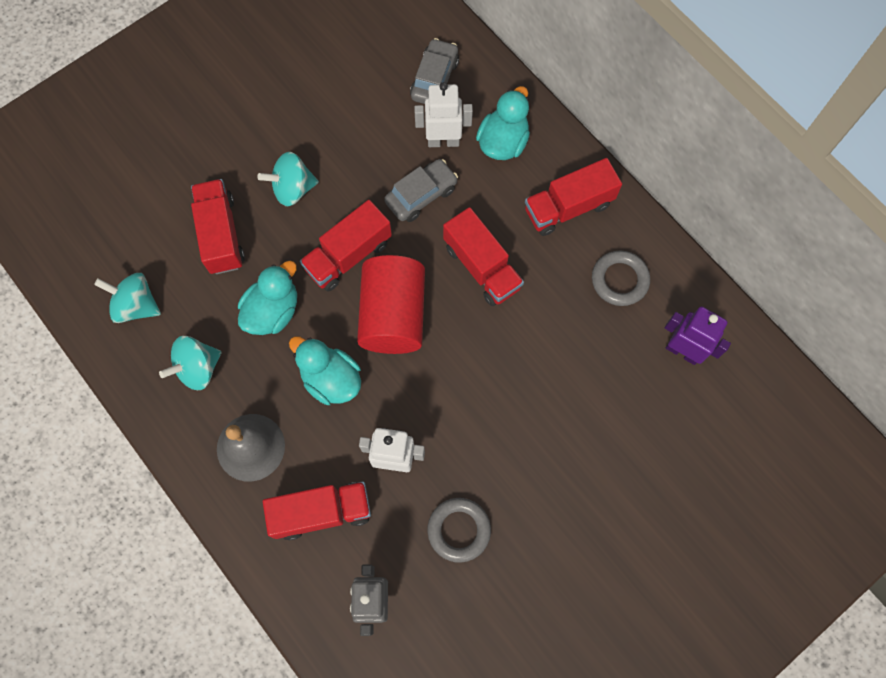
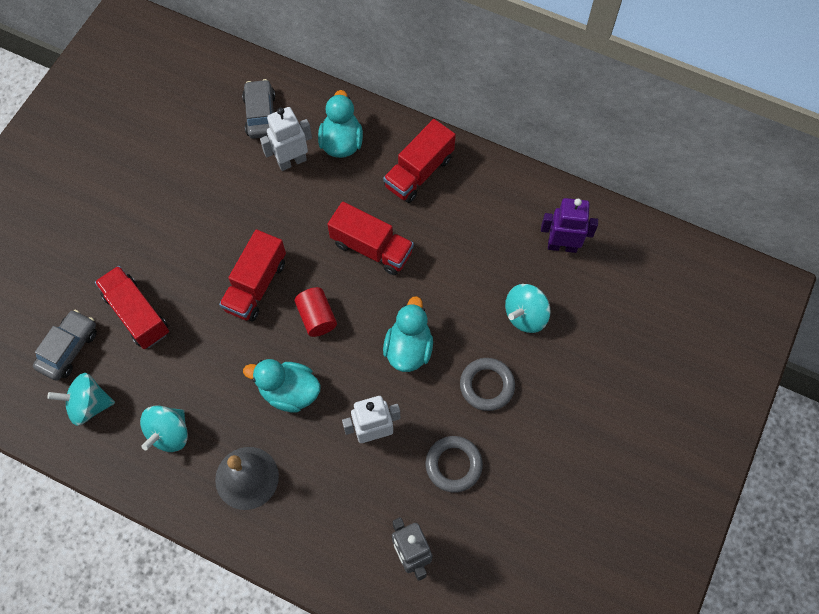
camera: 25 degrees left, 5 degrees down
turquoise duck [238,261,297,335] -> turquoise duck moved to [383,296,433,372]
turquoise spinning top [257,152,319,206] -> turquoise spinning top moved to [505,284,551,333]
red truck [263,481,371,540] -> none
red cylinder [357,255,425,354] -> red cylinder [294,287,337,337], size x0.54
grey car [384,159,458,222] -> grey car moved to [33,310,97,381]
grey ring [592,251,650,306] -> grey ring moved to [460,358,515,411]

